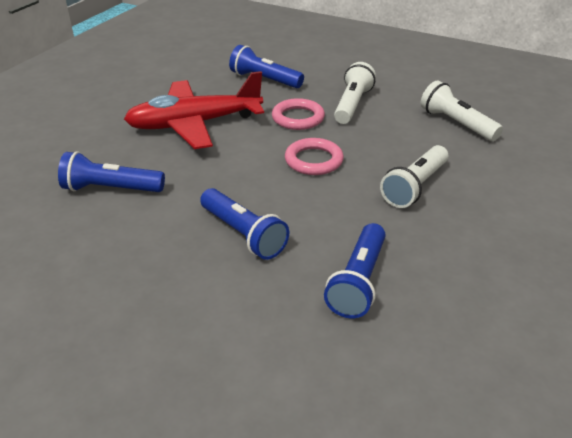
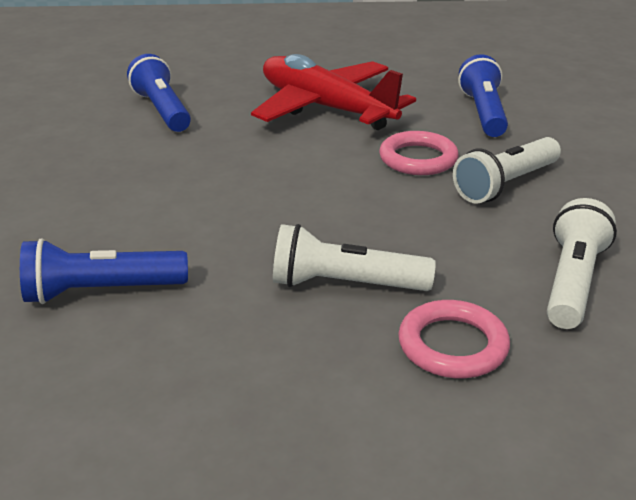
camera: 60 degrees right, 5 degrees down
blue flashlight [200,188,289,260] -> none
pink ring [285,138,344,175] -> pink ring moved to [398,300,510,378]
white flashlight [334,62,376,124] -> white flashlight turned 150 degrees clockwise [453,137,561,204]

